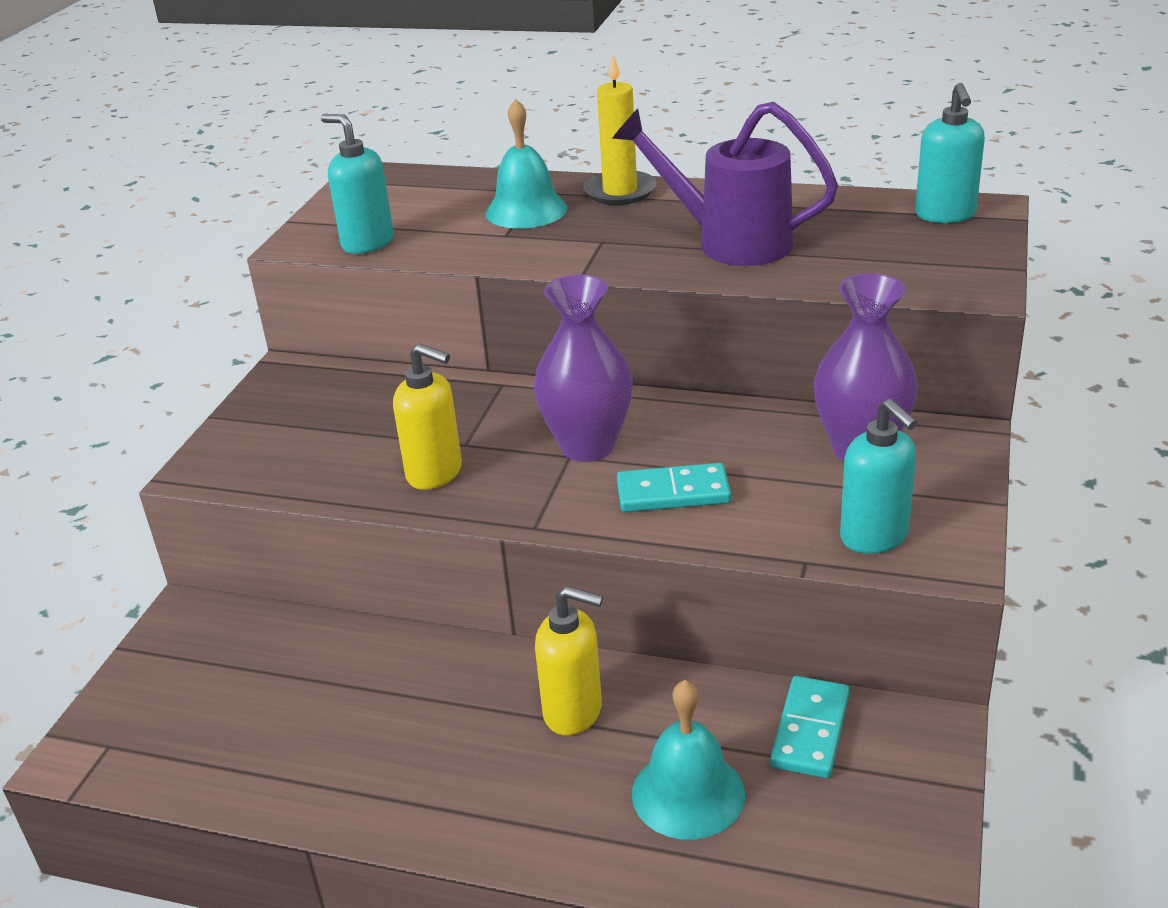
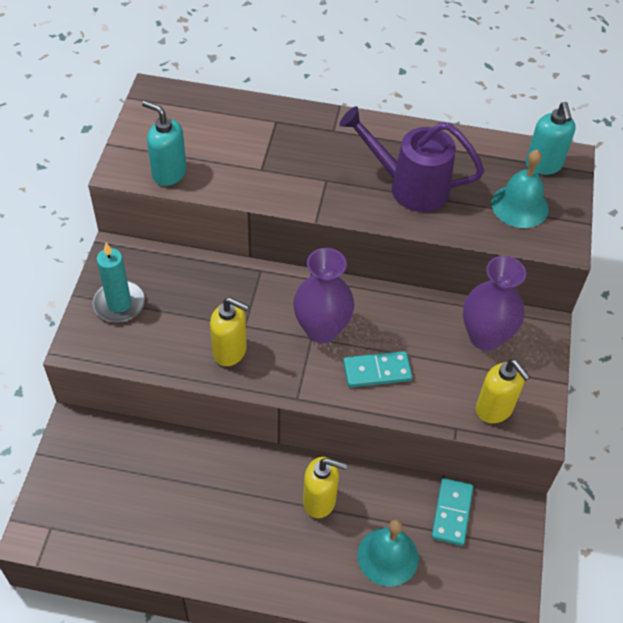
camera: 10 degrees left, 20 degrees up
turquoise bell [485,99,567,229] -> turquoise bell moved to [491,149,549,228]
yellow candle [583,55,656,205] -> none
turquoise soap dispenser [840,399,917,554] -> yellow soap dispenser [476,359,530,423]
none -> turquoise candle [93,243,145,322]

